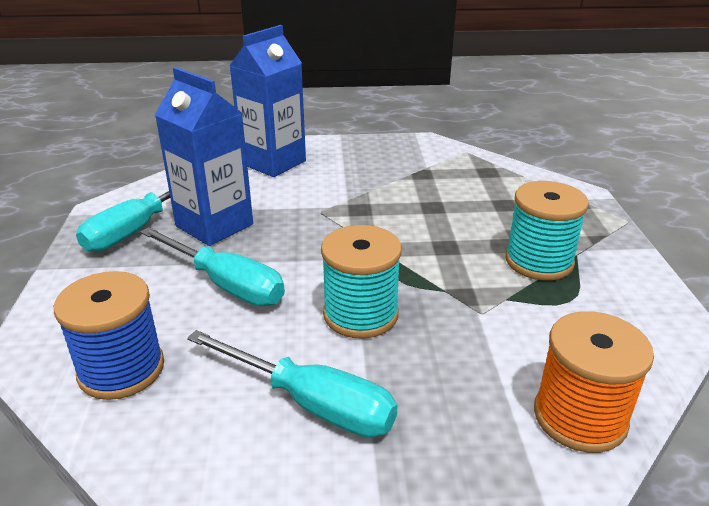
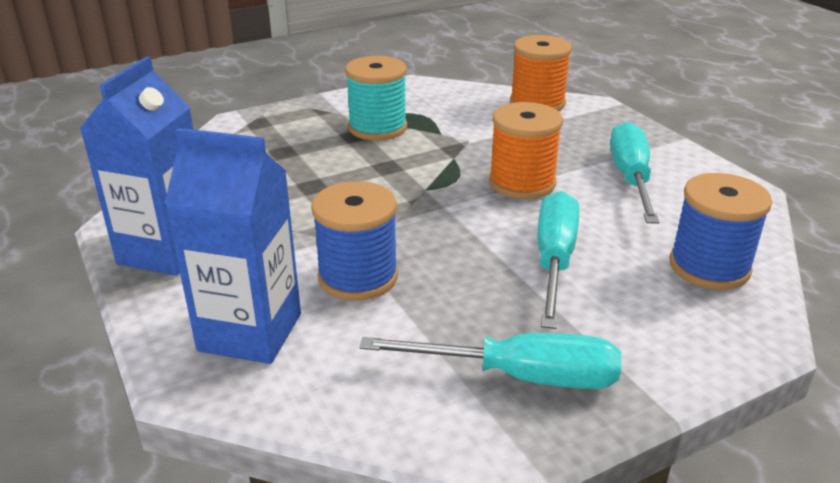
camera: 115 degrees left, 0 degrees up
blue carton [155,67,253,246] -> blue carton moved to [80,56,194,276]
turquoise spool [321,225,402,339] -> orange spool [489,102,563,199]
none -> blue spool [311,181,398,301]

